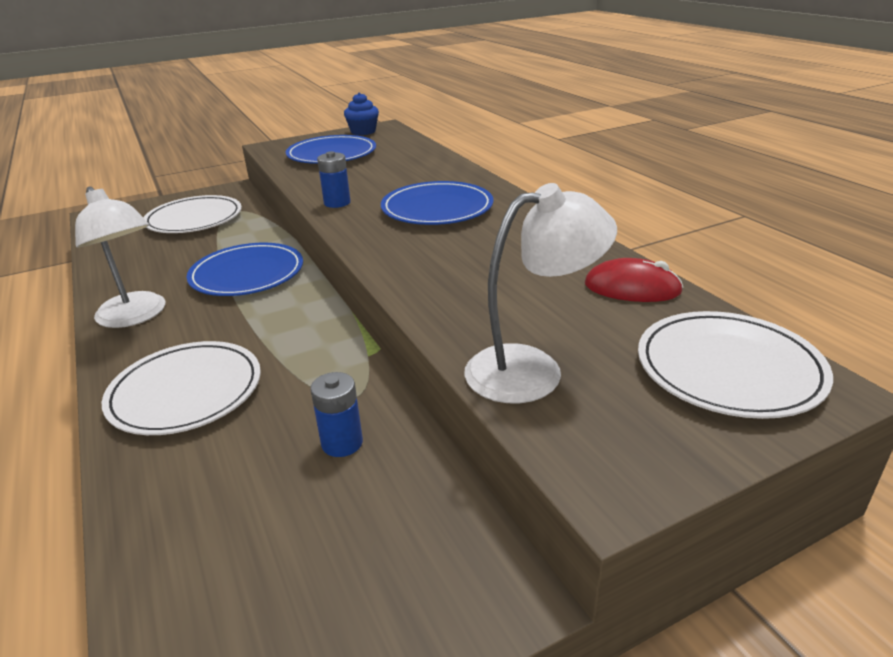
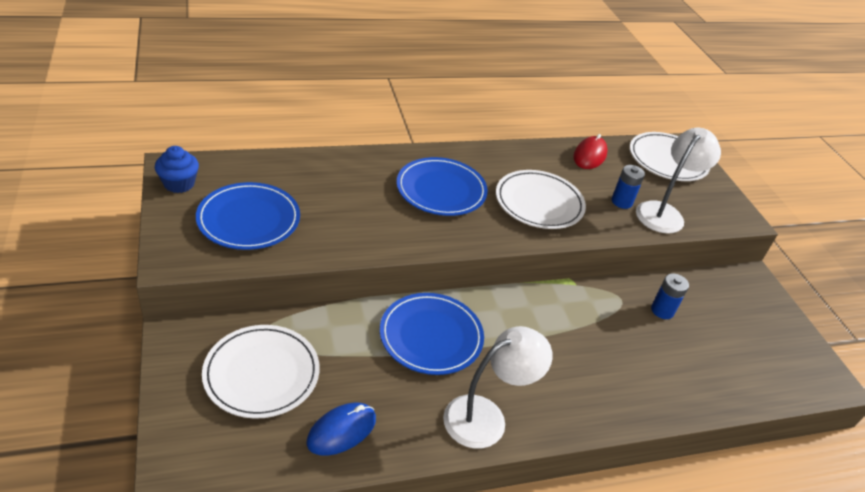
camera: 85 degrees left, 10 degrees up
white plate [102,341,261,435] -> white plate moved to [496,170,586,229]
blue battery [317,151,351,208] -> blue battery moved to [611,165,645,209]
white lamp [464,183,617,403] -> white lamp turned 45 degrees clockwise [636,128,721,234]
none -> blue mouse [306,402,376,456]

